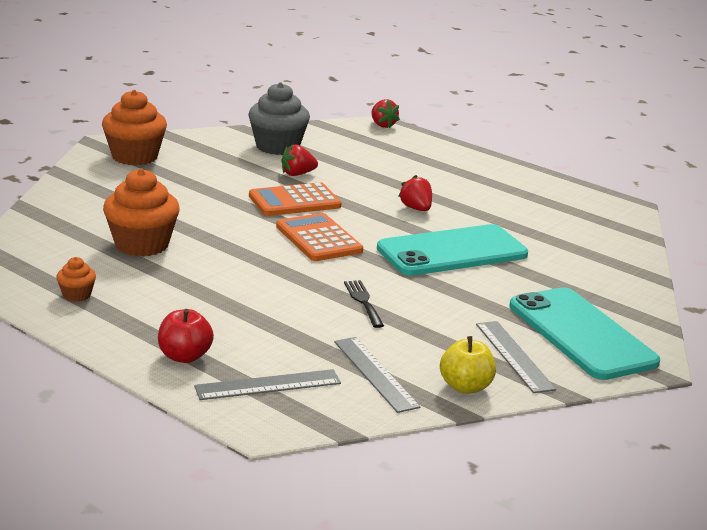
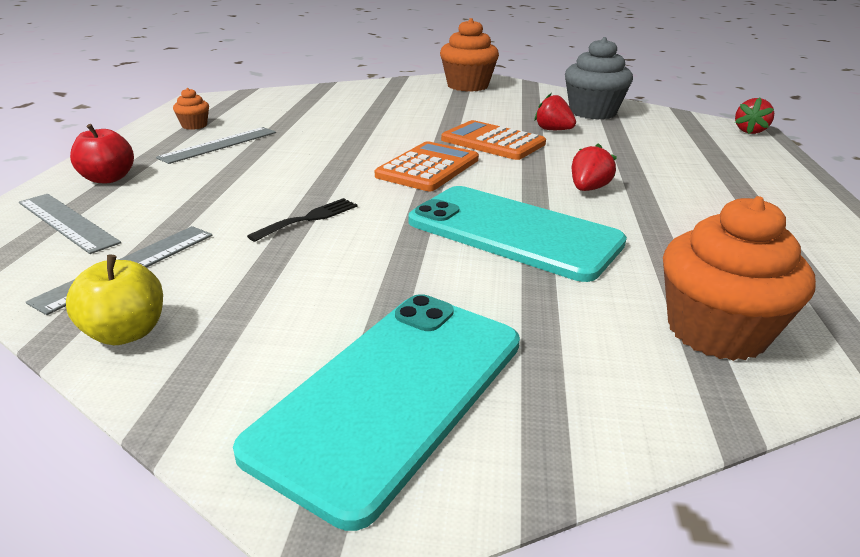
camera: 60 degrees right, 5 degrees up
orange cupcake [103,168,180,257] -> orange cupcake moved to [663,196,816,361]
grey ruler [476,321,556,393] -> grey ruler moved to [156,127,276,164]

